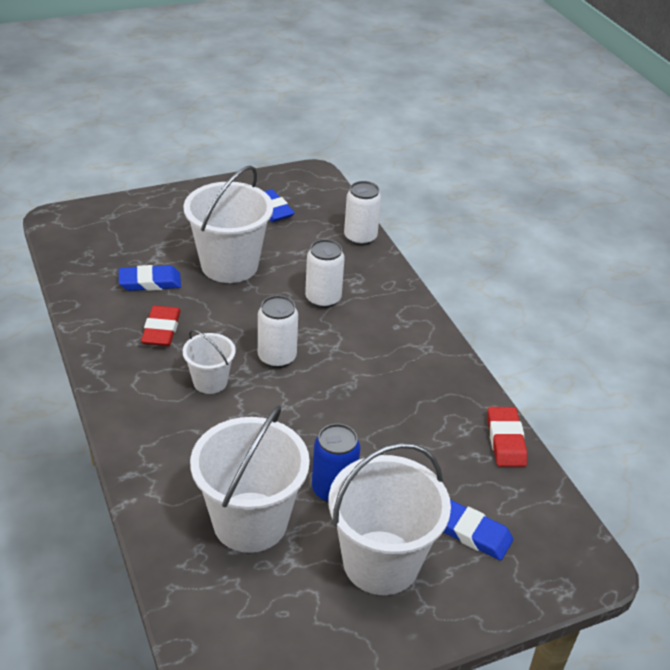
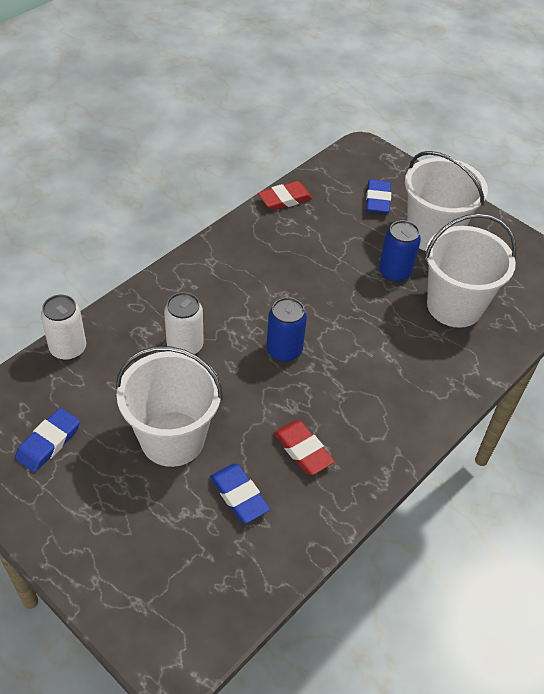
camera: 115 degrees left, 10 degrees up
red eraser [141,306,181,346] -> red eraser turned 75 degrees clockwise [274,420,335,475]
white bucket [183,330,236,394] -> none
white can [258,295,298,368] -> blue can [266,297,307,362]

